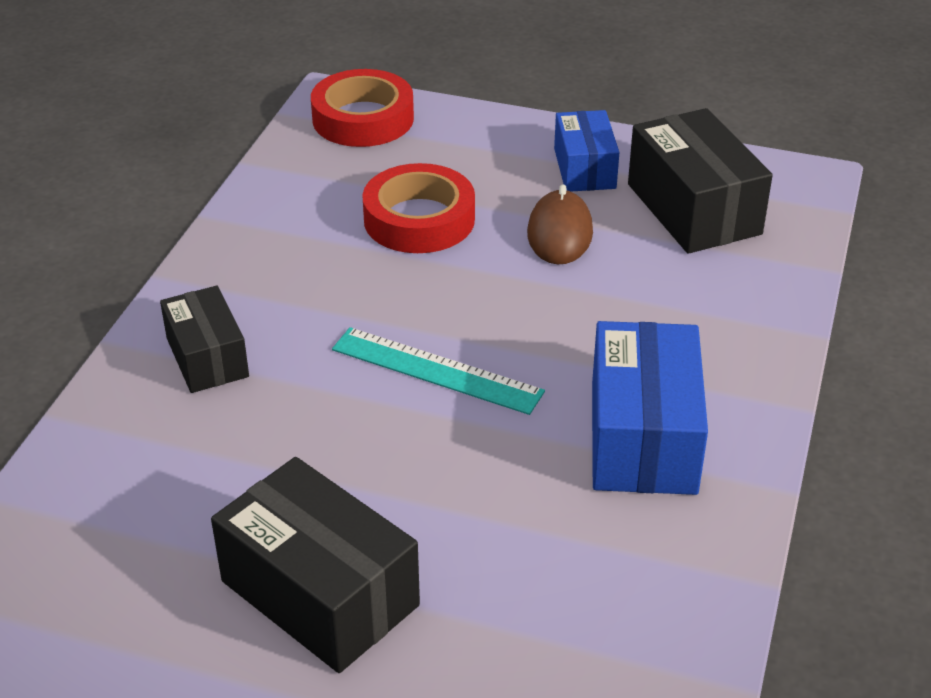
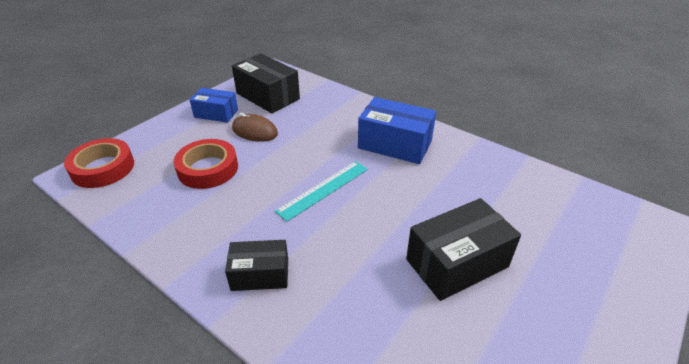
camera: 70 degrees left, 0 degrees up
black box [628,108,773,254] -> black box turned 45 degrees clockwise [232,53,300,113]

